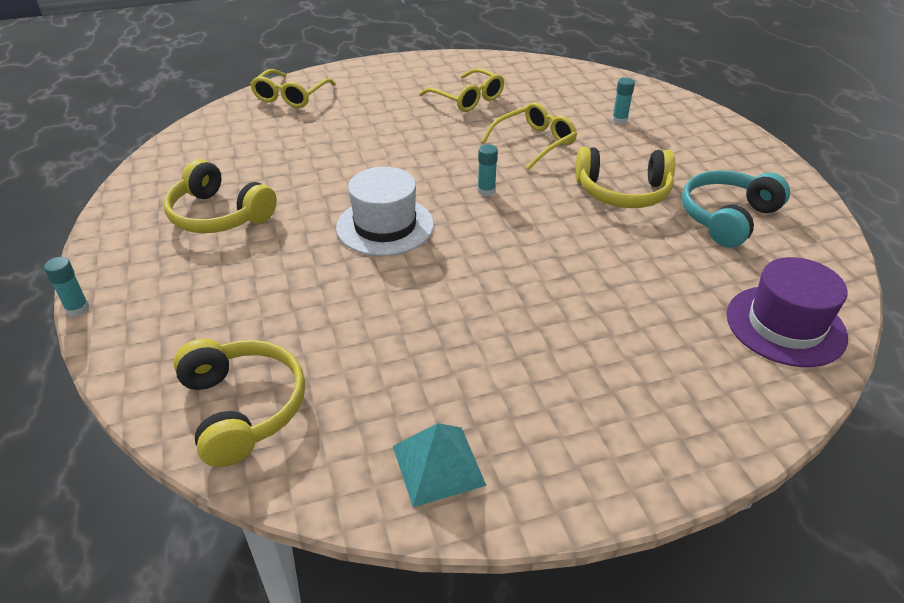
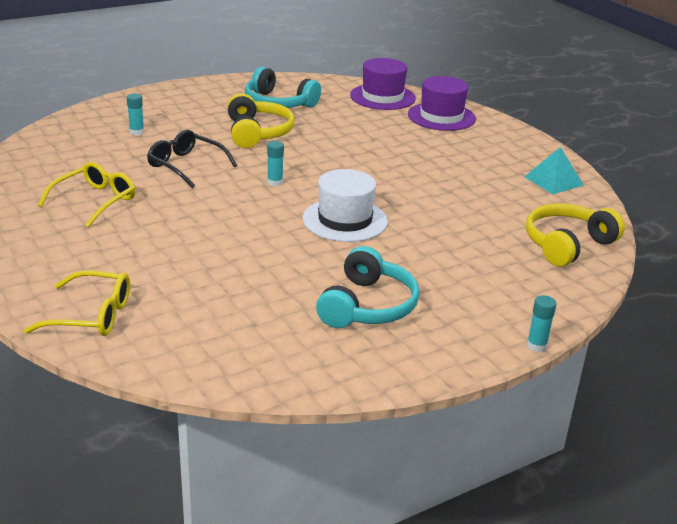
camera: 105 degrees left, 10 degrees down
yellow headphones [164,159,277,233] -> turquoise headphones [316,246,420,328]
yellow glasses [481,102,577,170] -> black glasses [147,130,237,188]
none -> purple hat [408,76,476,131]

